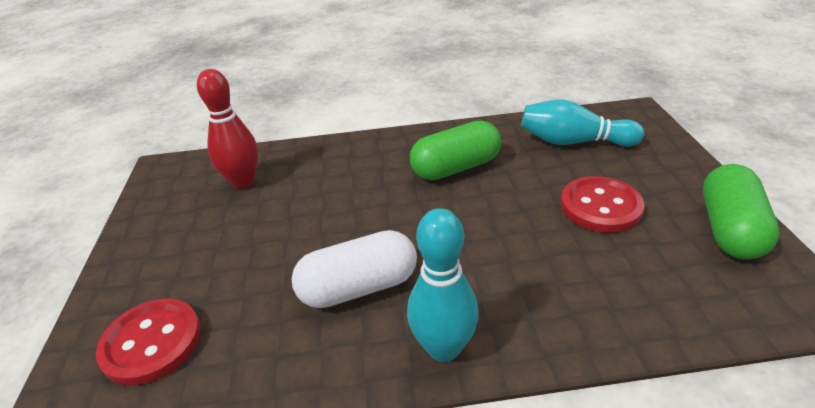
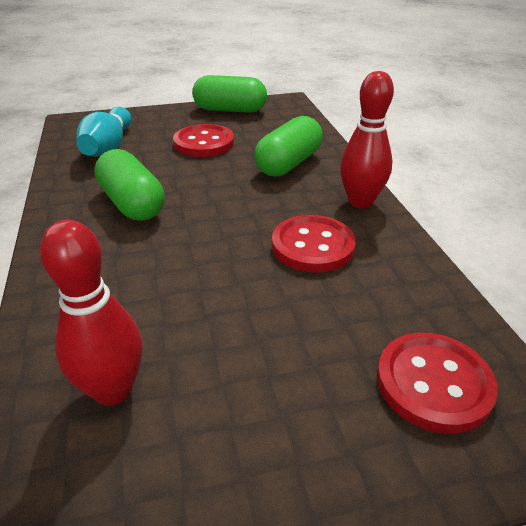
camera: 100 degrees left, 0 degrees up
white capsule [292,230,417,308] -> red button [272,215,356,273]
turquoise bowling pin [407,208,479,362] -> red bowling pin [340,71,394,208]
none -> green capsule [254,116,323,177]

